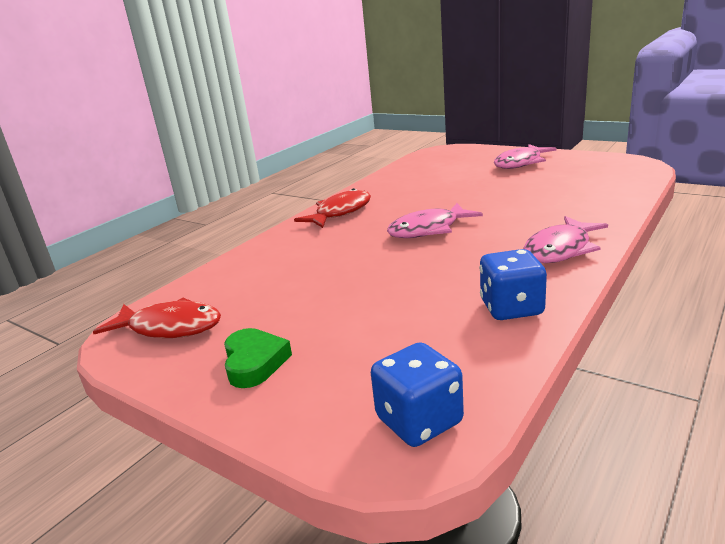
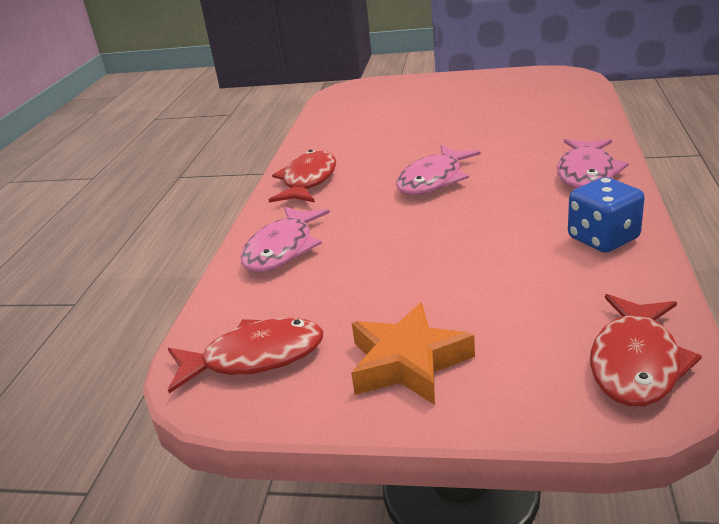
camera: 25 degrees left, 5 degrees up
green heart [224,328,292,388] -> orange star [351,302,475,405]
blue dice [371,342,464,447] -> red fish [590,294,702,407]
pink fish [494,144,557,169] -> pink fish moved to [241,206,330,272]

